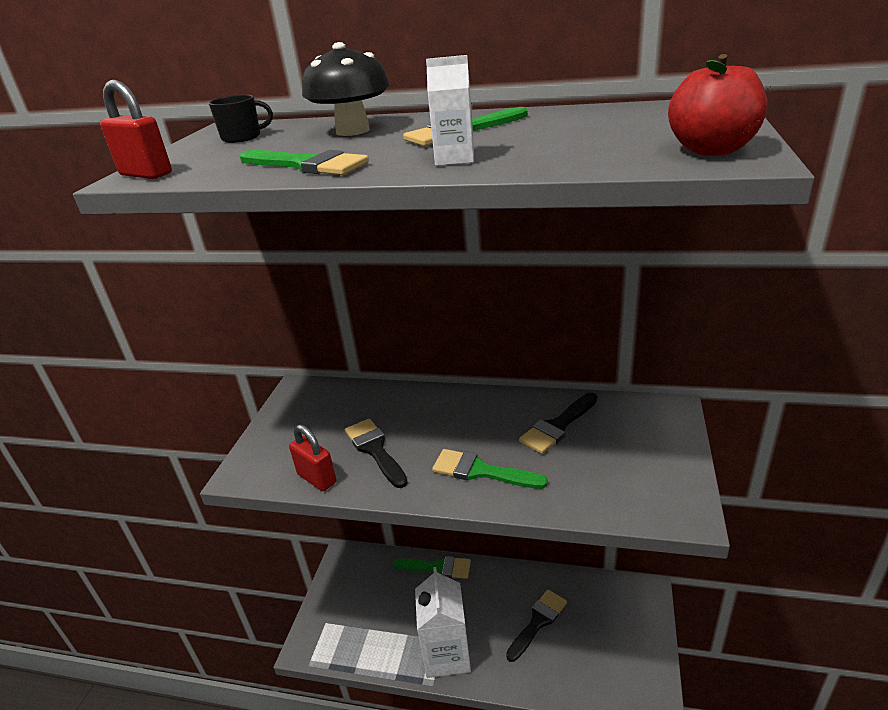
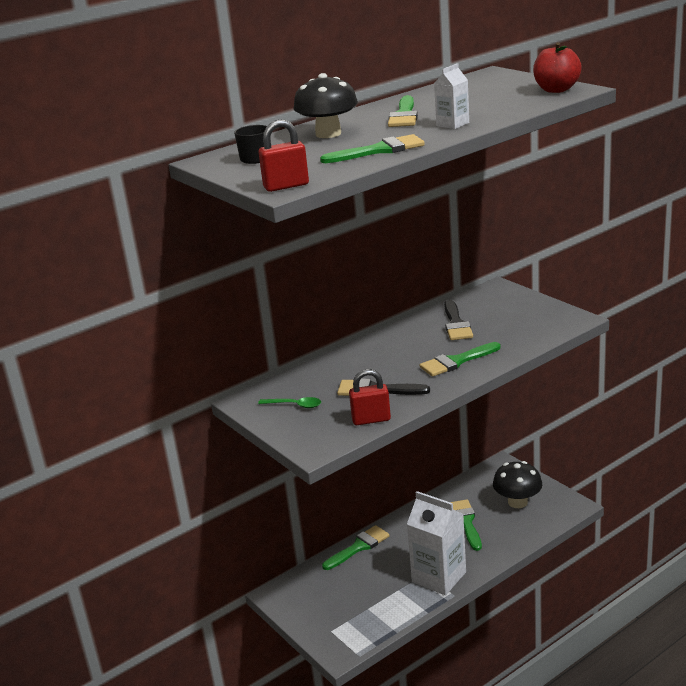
camera: 50 degrees left, 5 degrees down
black brush [506,589,567,662] -> green brush [450,499,482,551]
none -> green spoon [258,397,321,408]
none -> black mushroom [493,461,542,508]

